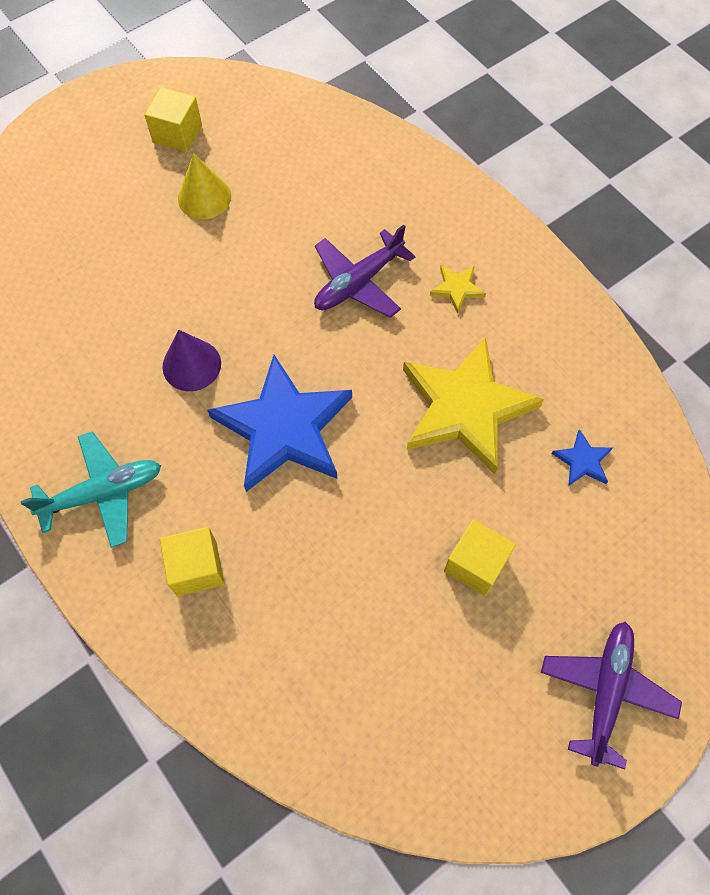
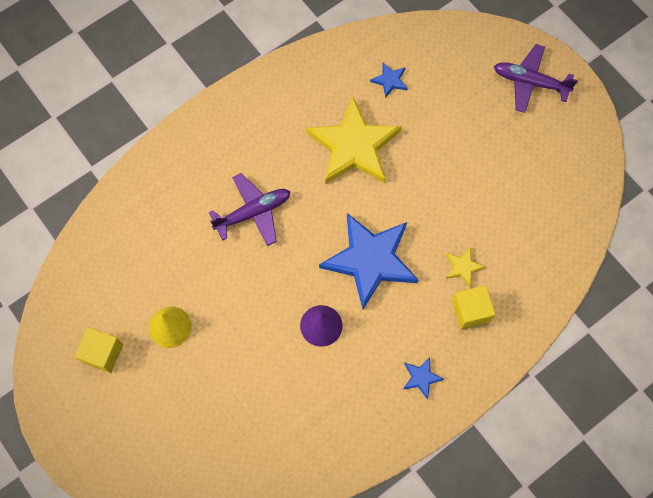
camera: 90 degrees left, 5 degrees up
turquoise plane [21,431,161,548] -> blue star [403,357,444,400]
purple plane [314,224,415,318] -> purple plane turned 75 degrees counterclockwise [209,173,290,246]
yellow star [430,265,486,314] -> yellow star moved to [446,247,485,287]
yellow cube [444,519,516,596] -> none

